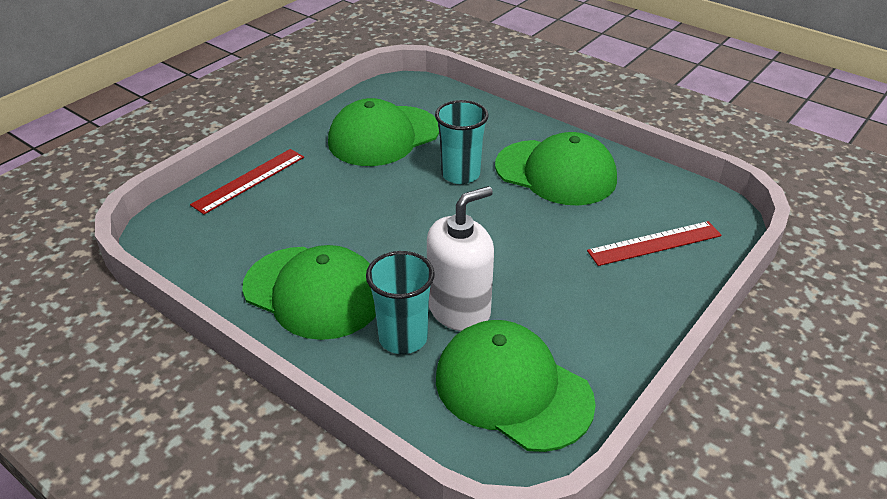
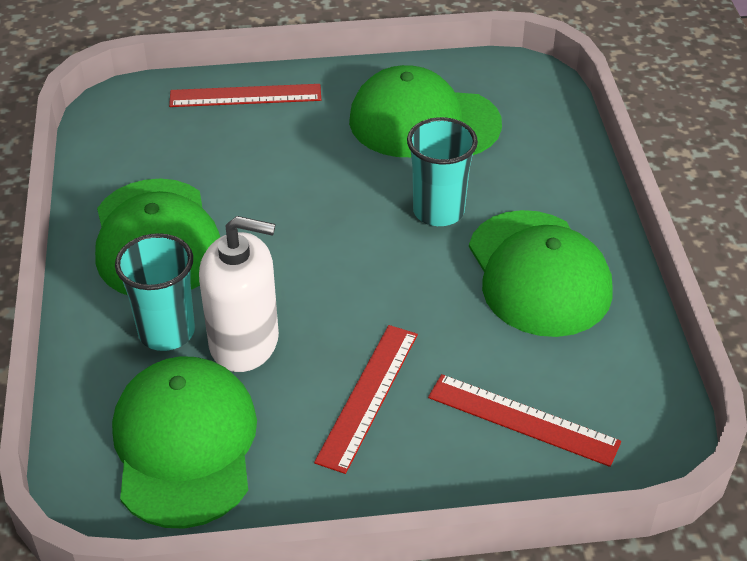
camera: 45 degrees right, 5 degrees up
none -> red ruler [314,325,418,474]

